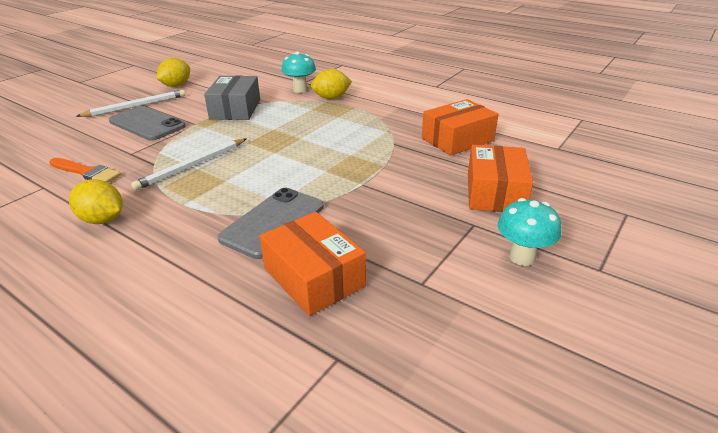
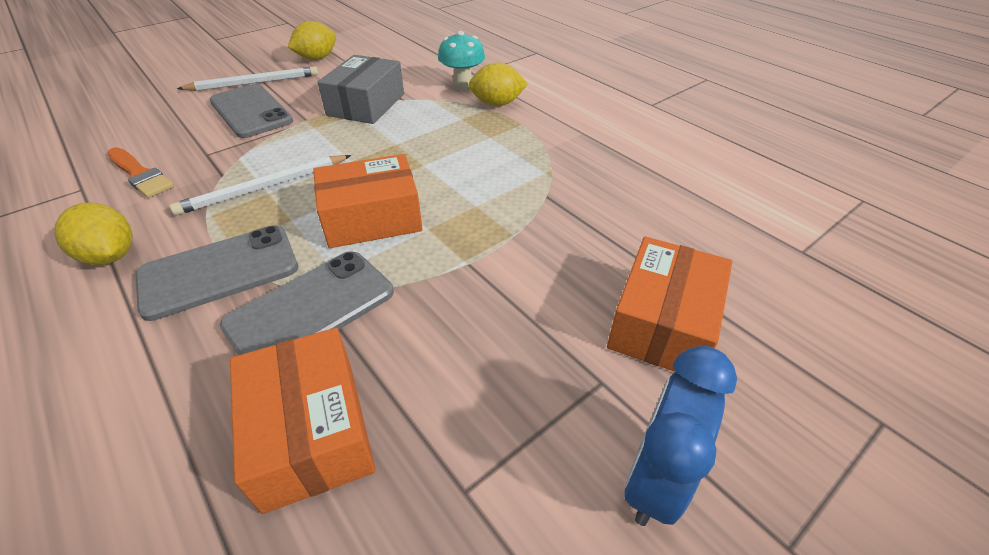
camera: 15 degrees right, 10 degrees up
orange box [422,99,499,156] -> orange box moved to [313,154,423,248]
turquoise mushroom [498,198,561,266] -> blue clock [624,346,737,526]
none -> grey phone [136,225,298,321]

